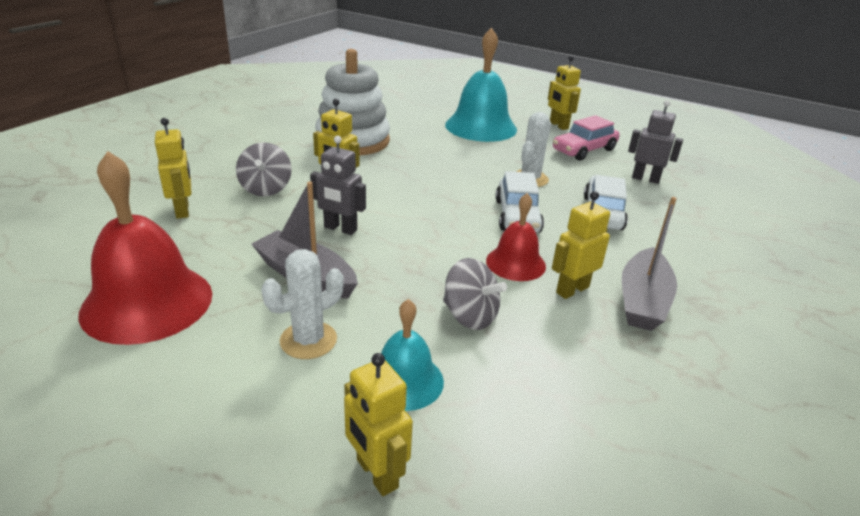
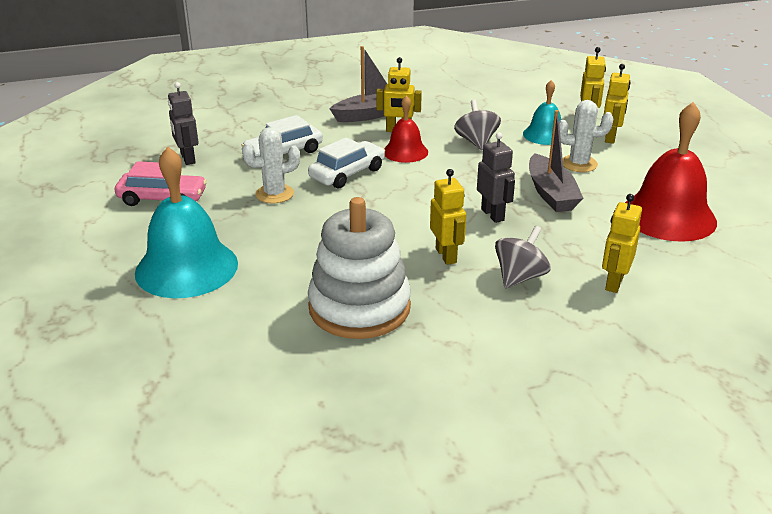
camera: 135 degrees left, 0 degrees up
yellow robot [548,56,581,130] -> yellow robot moved to [604,64,631,144]

